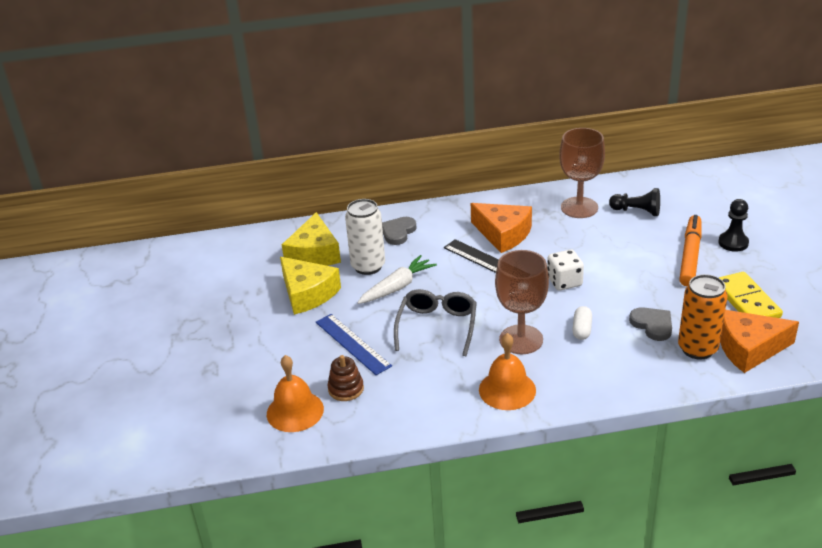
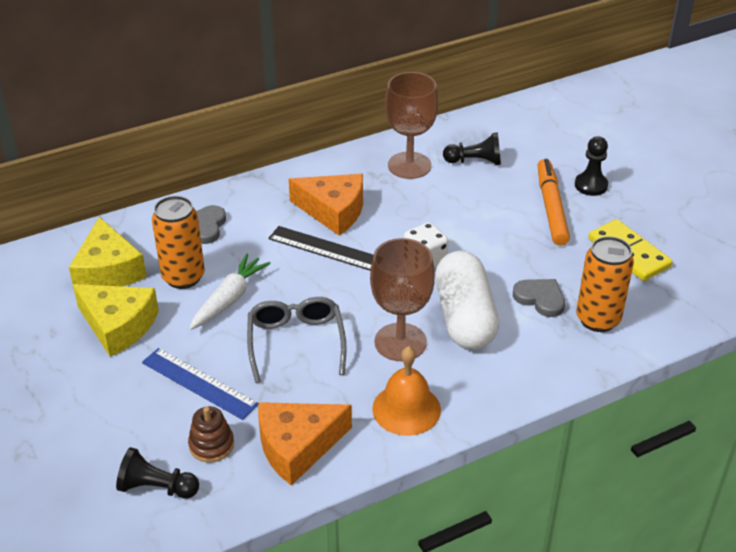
camera: 20 degrees left, 5 degrees up
orange bell [267,355,324,432] -> black pawn [116,447,199,498]
white can [345,199,385,275] -> orange can [152,196,205,289]
white capsule [572,306,592,340] -> white capsule [435,251,499,349], size x2.39
orange cheese [720,310,799,373] -> orange cheese moved to [258,402,352,486]

